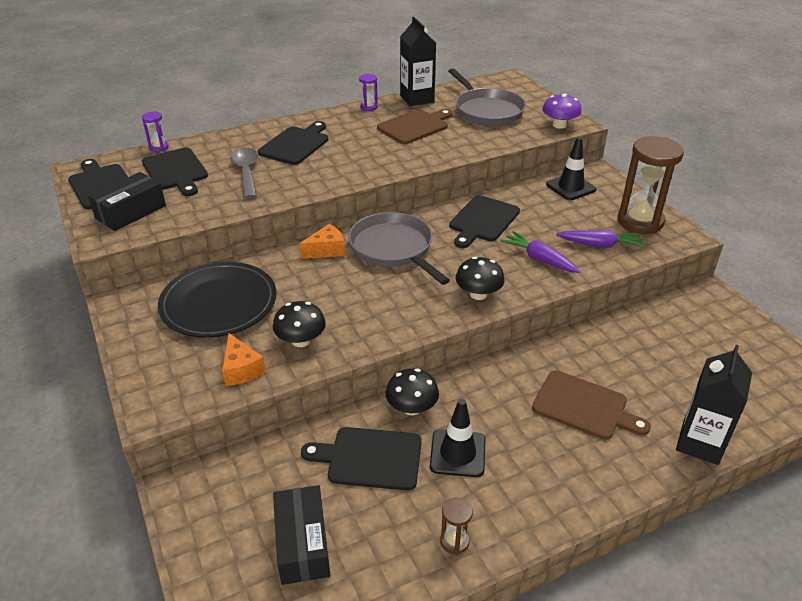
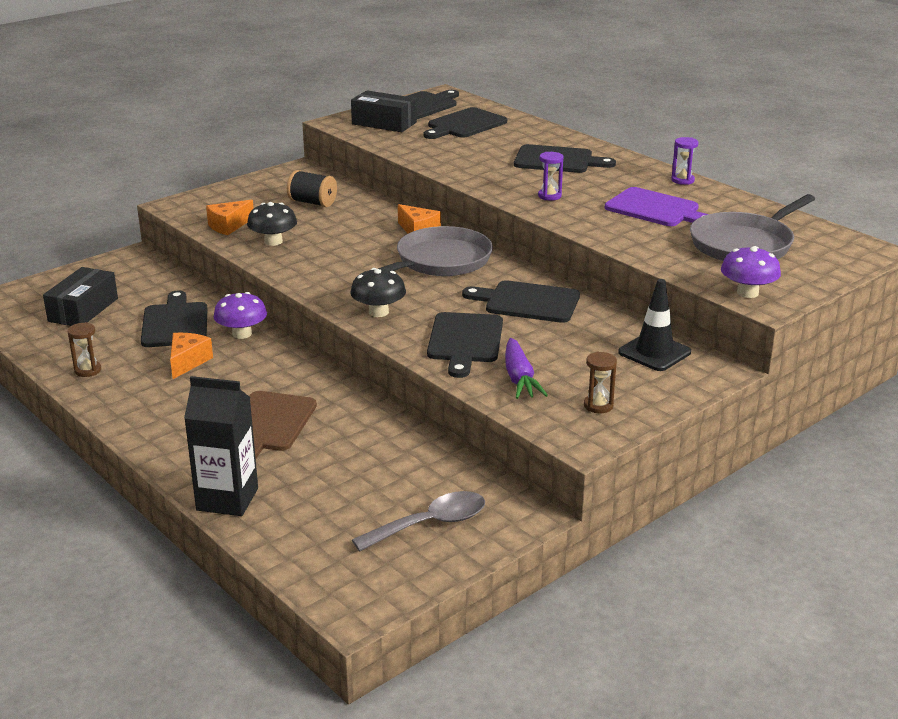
camera: 75 degrees right, 10 degrees down
purple hourglass [142,111,169,152] -> purple hourglass moved to [538,152,563,201]
black plate [158,262,276,338] -> black spool [287,170,337,207]
grey spoon [230,147,258,199] -> grey spoon moved to [352,491,485,551]
black box [273,485,330,585] -> black box turned 45 degrees counterclockwise [43,267,118,326]
brown cutting board [377,109,453,144] -> purple cutting board [605,187,708,226]
black mushroom [386,368,439,415] -> purple mushroom [214,292,267,339]
black carton [400,17,436,106] -> none
black traffic cone [430,399,485,477] -> orange cheese [170,333,213,379]
purple carrot [500,231,580,273] -> black cutting board [427,312,503,378]
brown hourglass [617,136,684,234] -> brown hourglass [584,352,617,413], size x0.44

